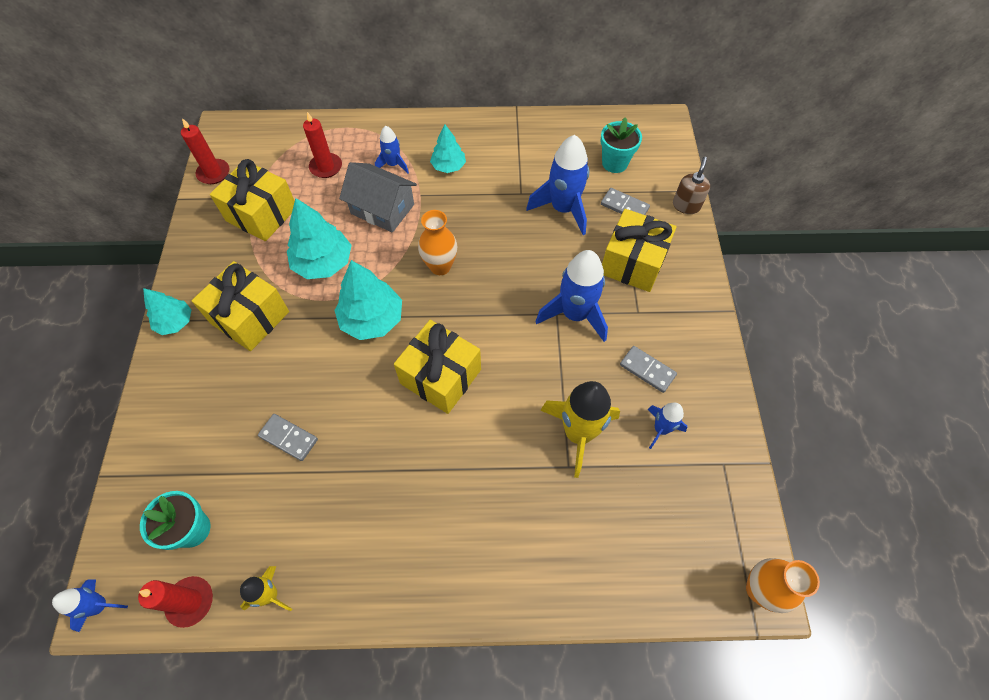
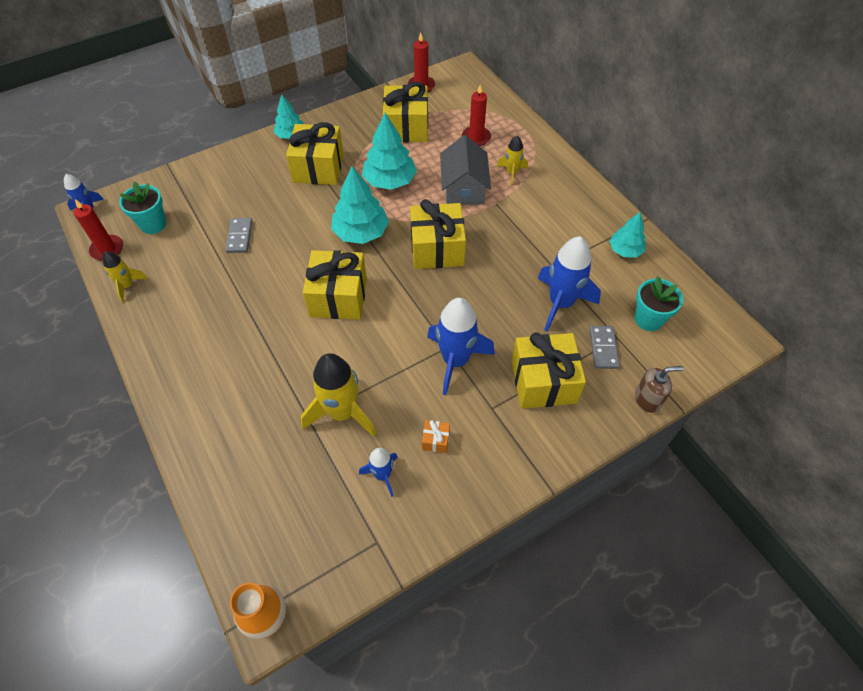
camera: 60 degrees right, 5 degrees down
blue rocket [375,126,409,174] -> yellow rocket [497,136,528,186]
orange vase [418,210,457,275] -> yellow gift [410,199,466,269]
turquoise tree [430,125,466,173] -> turquoise tree moved to [609,212,646,257]
grey domino [620,346,677,393] -> orange gift [422,420,450,453]

